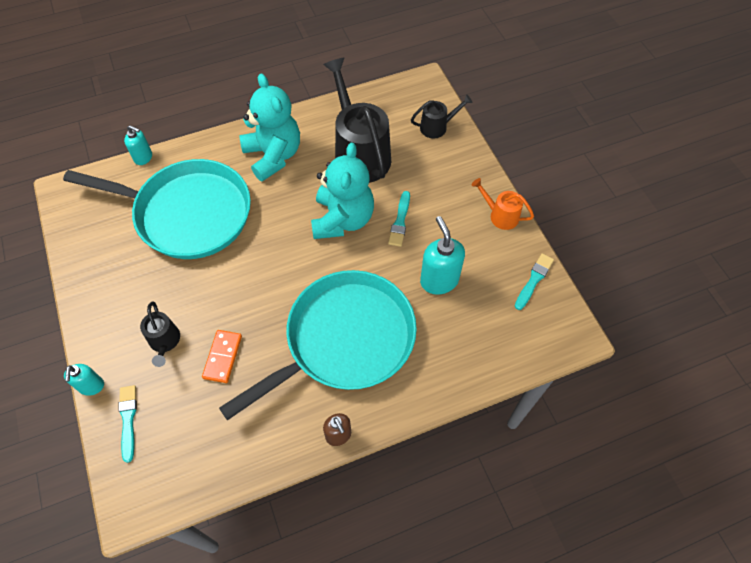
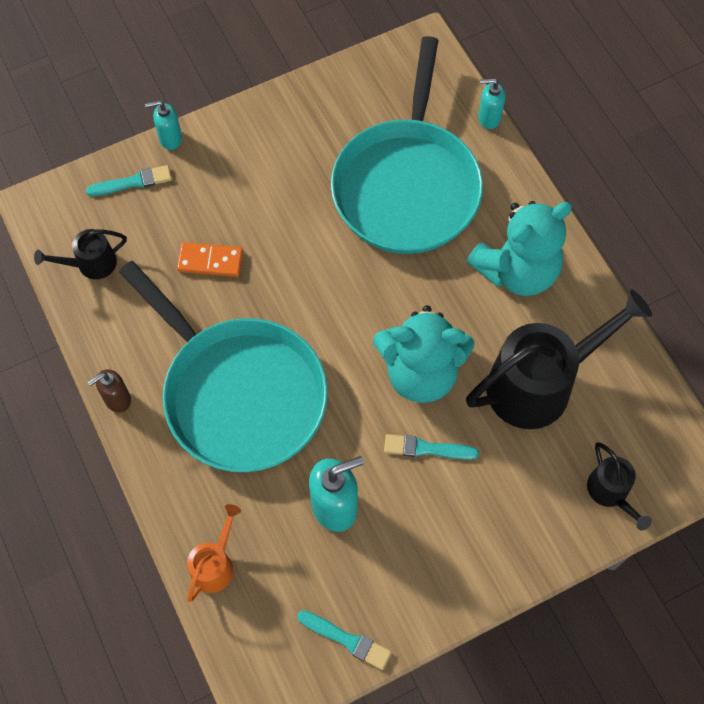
camera: 85 degrees right, 5 degrees up
turquoise soap dispenser [124,125,152,165] -> turquoise soap dispenser turned 75 degrees clockwise [478,79,506,129]
black watering can [140,301,180,367] -> black watering can moved to [34,229,127,279]
orange watering can [471,178,534,230] -> orange watering can moved to [187,504,241,602]

